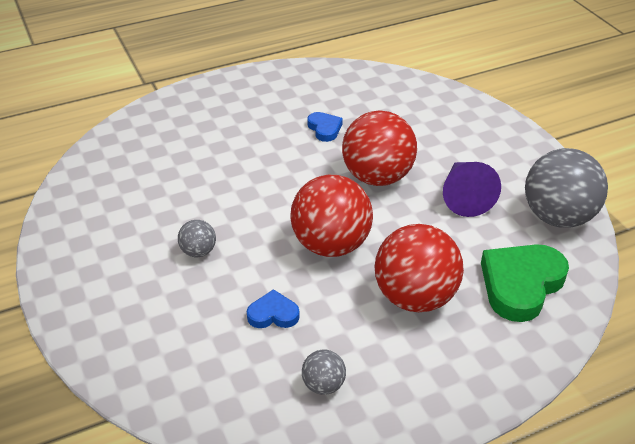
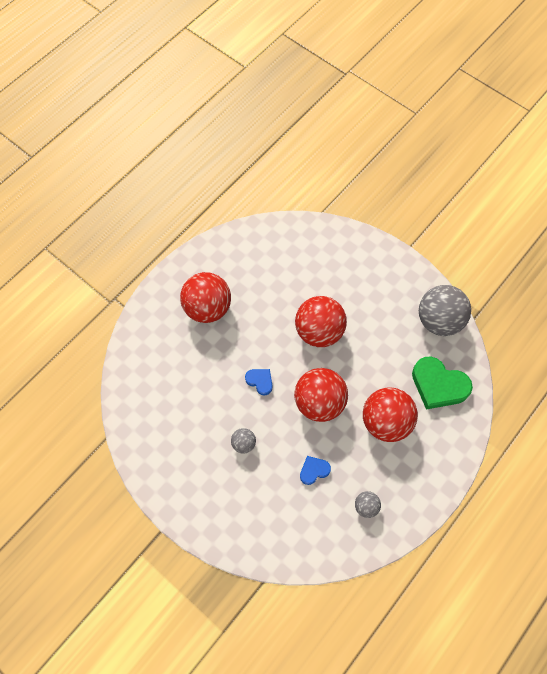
camera: 25 degrees left, 25 degrees up
blue heart [307,112,343,142] -> blue heart moved to [245,369,272,396]
purple cone [443,162,501,217] -> none
green heart [481,244,569,322] -> green heart turned 75 degrees counterclockwise [412,356,473,409]
none -> red ball [180,272,231,323]

